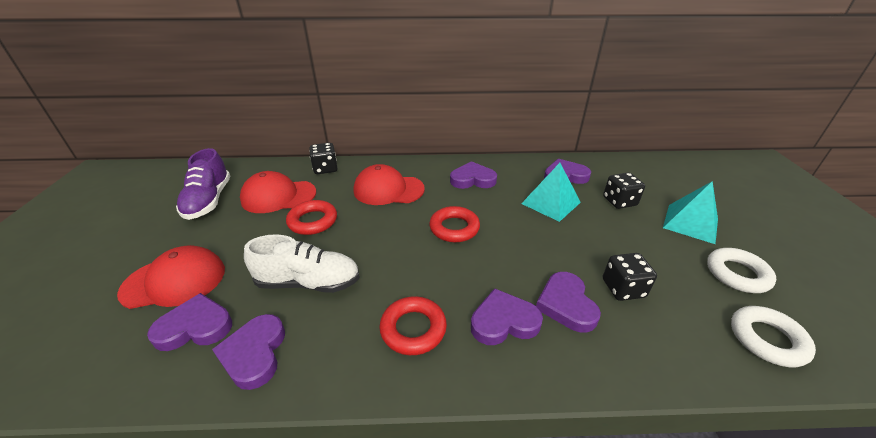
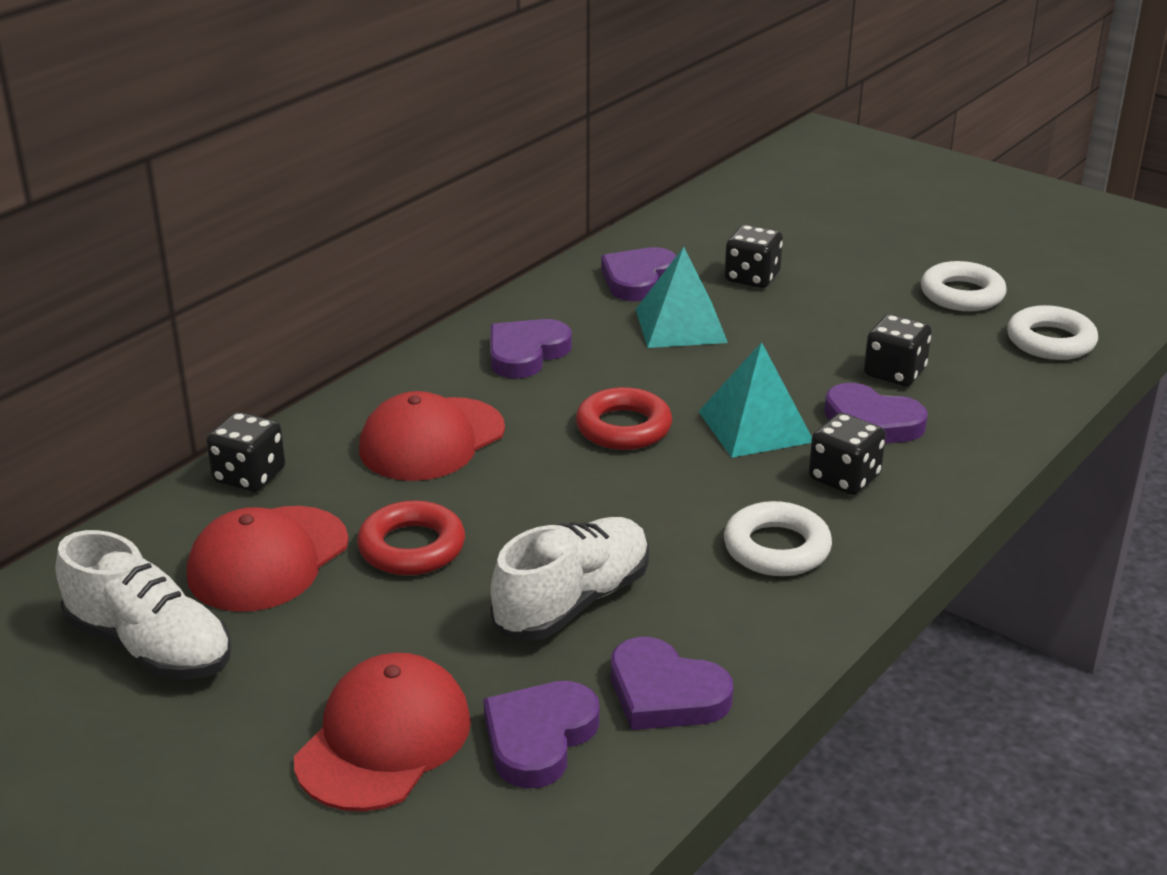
camera: 50 degrees left, 5 degrees down
purple shoe [176,148,231,220] -> white shoe [56,530,231,680]
red ring [379,296,447,355] -> white ring [724,501,832,576]
purple heart [471,288,543,345] -> black dice [809,413,886,495]
turquoise pyramid [663,181,718,244] -> turquoise pyramid moved to [698,342,812,458]

